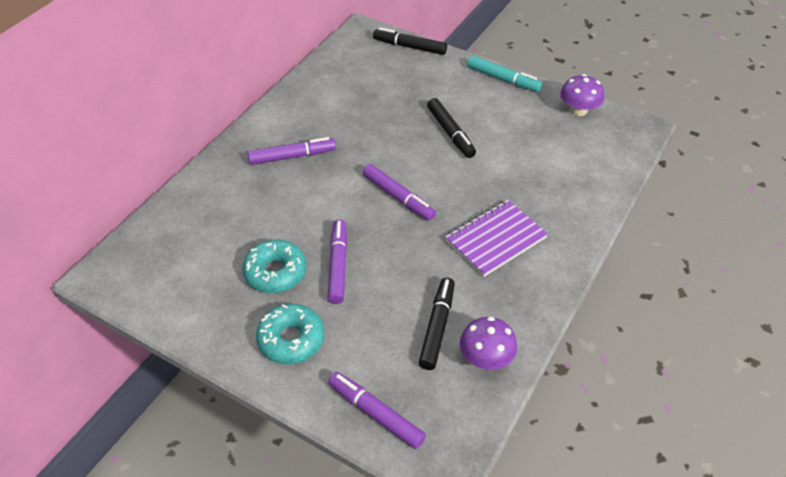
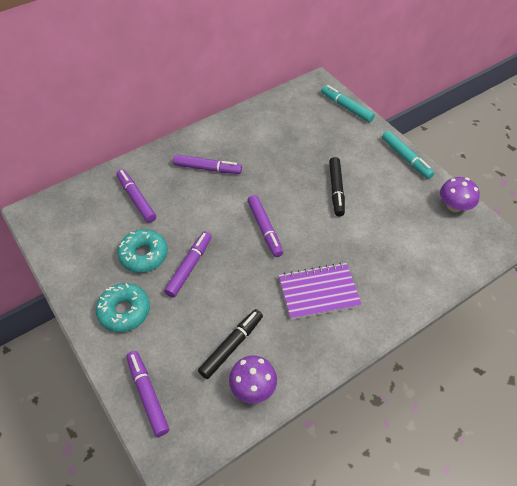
camera: 25 degrees right, 5 degrees up
black marker [373,27,447,55] -> turquoise marker [321,85,375,122]
none -> purple marker [117,169,156,223]

